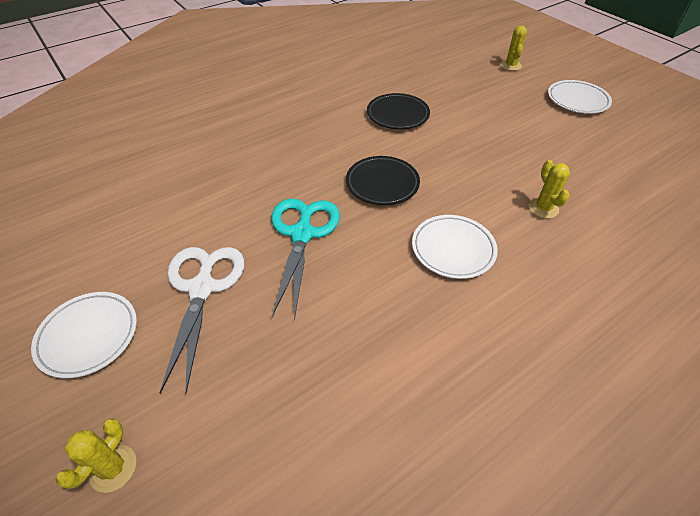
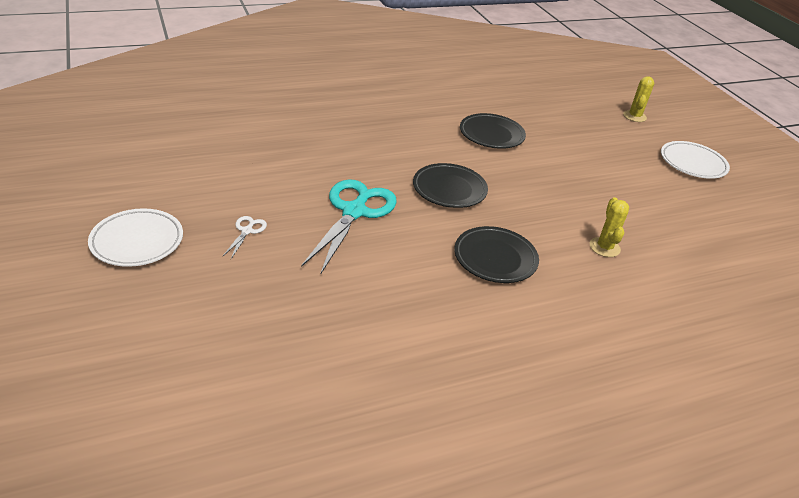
camera: 10 degrees right, 10 degrees down
yellow cactus [56,418,136,493] -> none
white scissors [160,247,244,394] -> white scissors [223,216,267,259], size x0.42
white plate [412,215,498,279] -> black plate [454,226,539,283]

